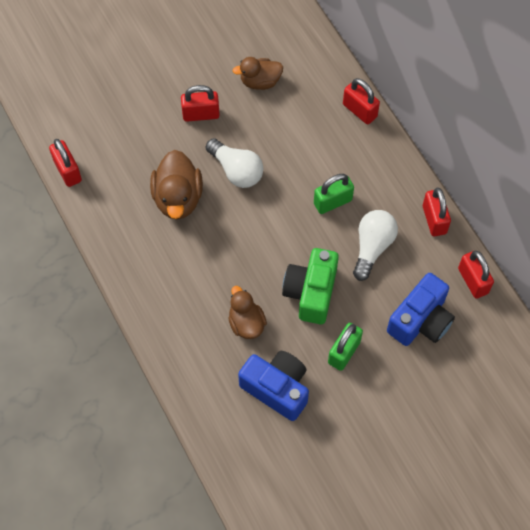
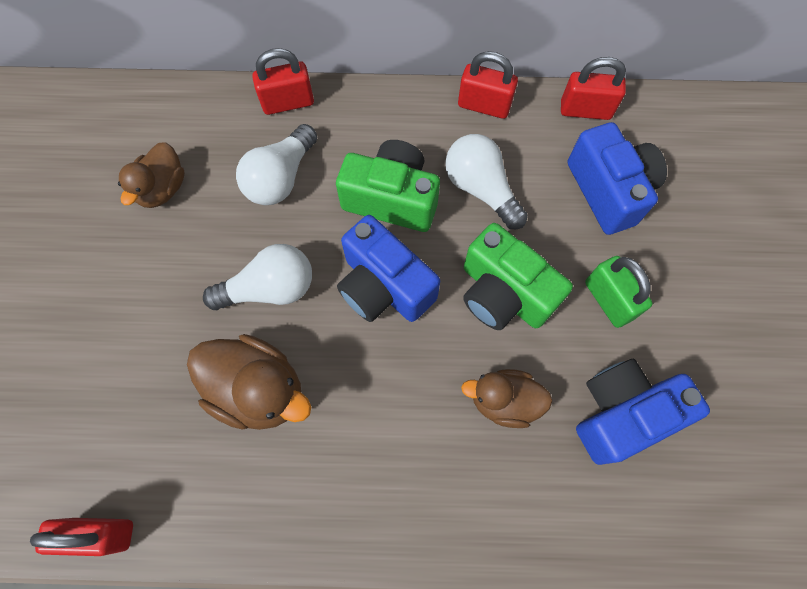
camera: 60 degrees left, 5 degrees up
red padlock [181,85,220,122] -> none
green padlock [314,174,354,214] -> green camera [336,140,440,232]
none -> white light bulb [236,124,317,205]
none -> blue camera [337,215,440,322]

